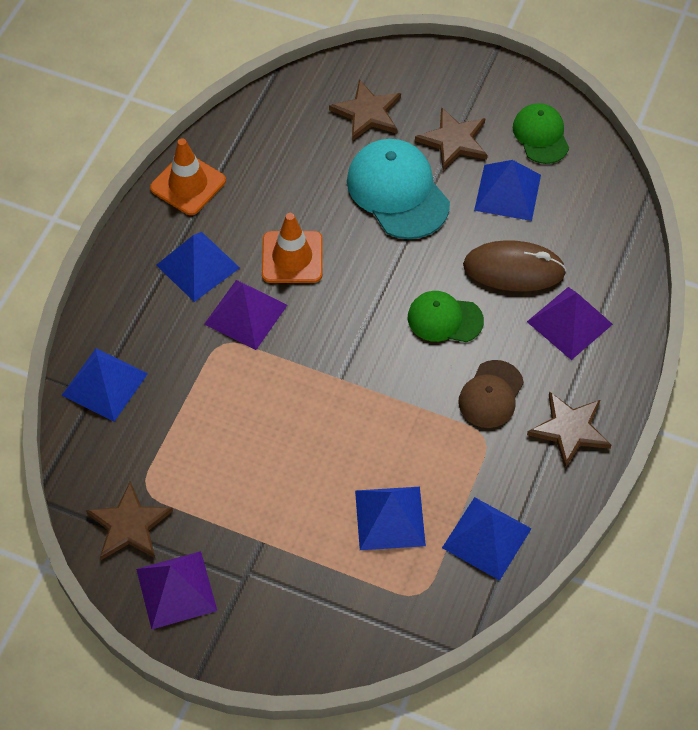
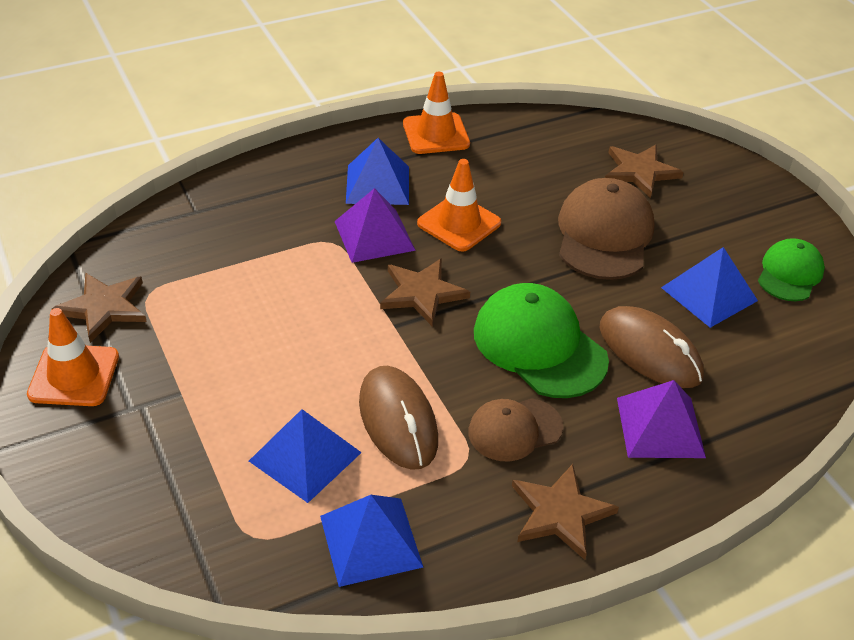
camera: 40 degrees right, 15 degrees down
blue pyramid [62,348,148,422] -> none
purple pyramid [136,551,217,629] -> orange traffic cone [27,308,119,406]
turquoise cap [347,139,450,239] -> brown cap [558,178,655,280]
green cap [408,291,484,342] -> green cap [474,283,609,398], size x1.65
brown star [415,107,487,171] -> brown star moved to [380,258,470,327]
none -> brown mouse [359,366,438,470]

